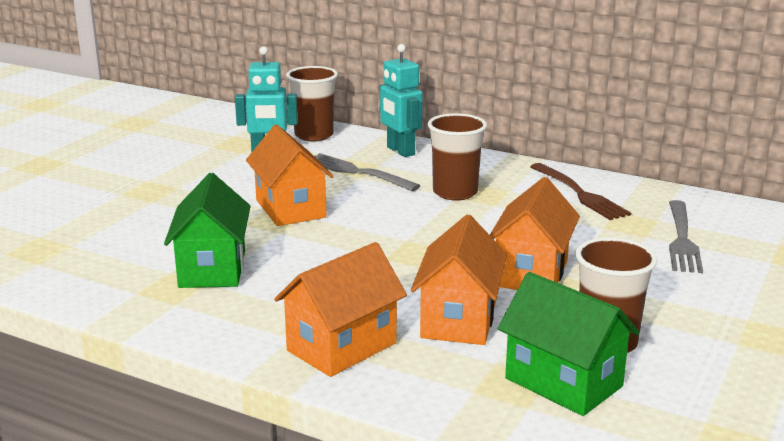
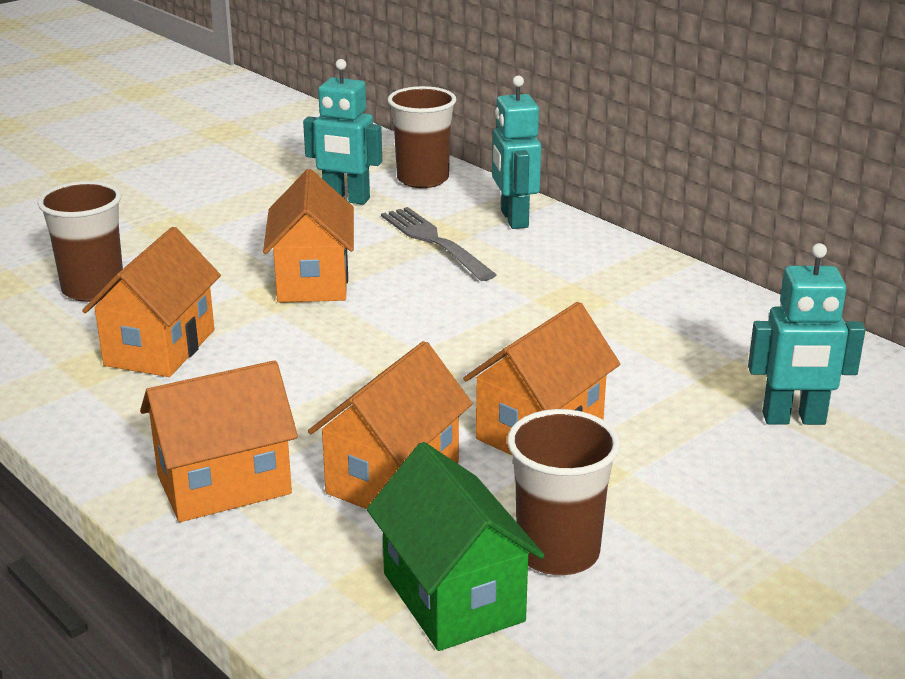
camera: 20 degrees right, 5 degrees up
green house [164,173,251,288] -> orange house [82,227,221,377]
brown cup [428,113,487,201] -> brown cup moved to [37,181,123,302]
brown fork [530,163,631,220] -> none
grey fork [669,200,703,273] -> turquoise robot [748,243,865,425]

